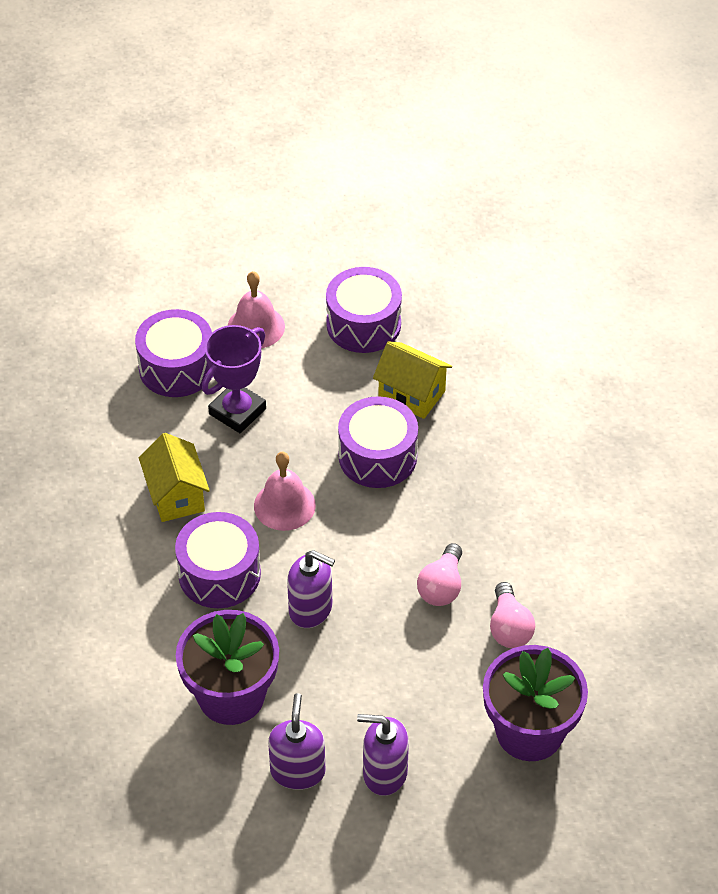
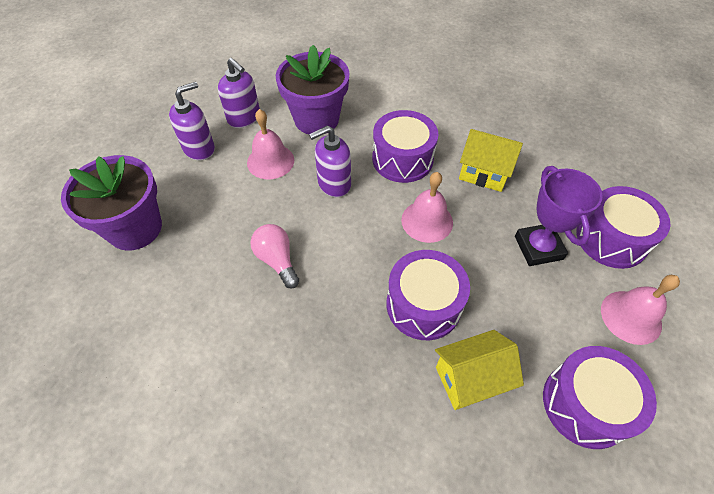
camera: 130 degrees right, 5 degrees up
pink light bulb [490,582,535,648] -> none
none -> pink bell [247,109,294,179]

